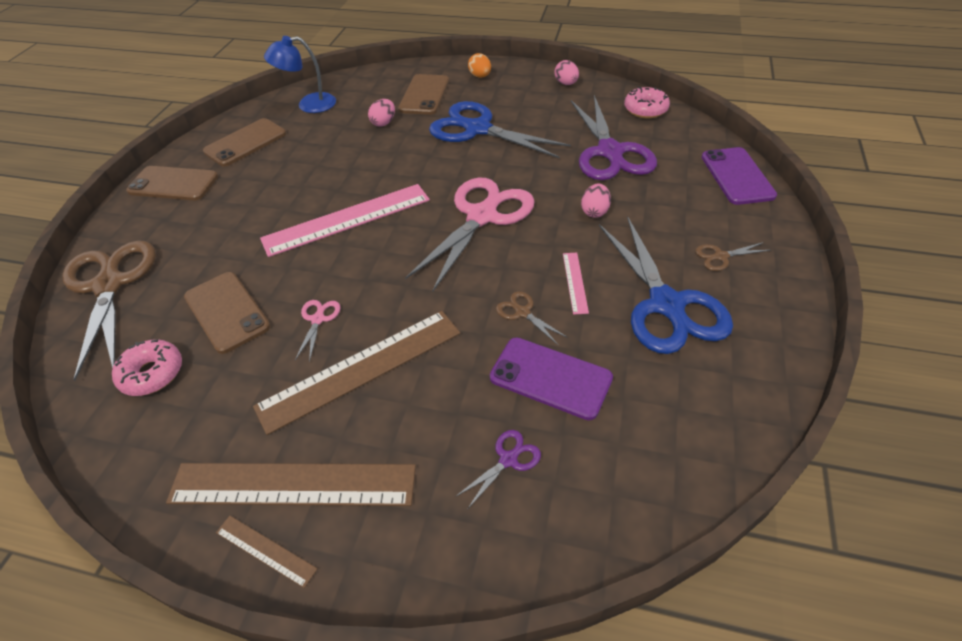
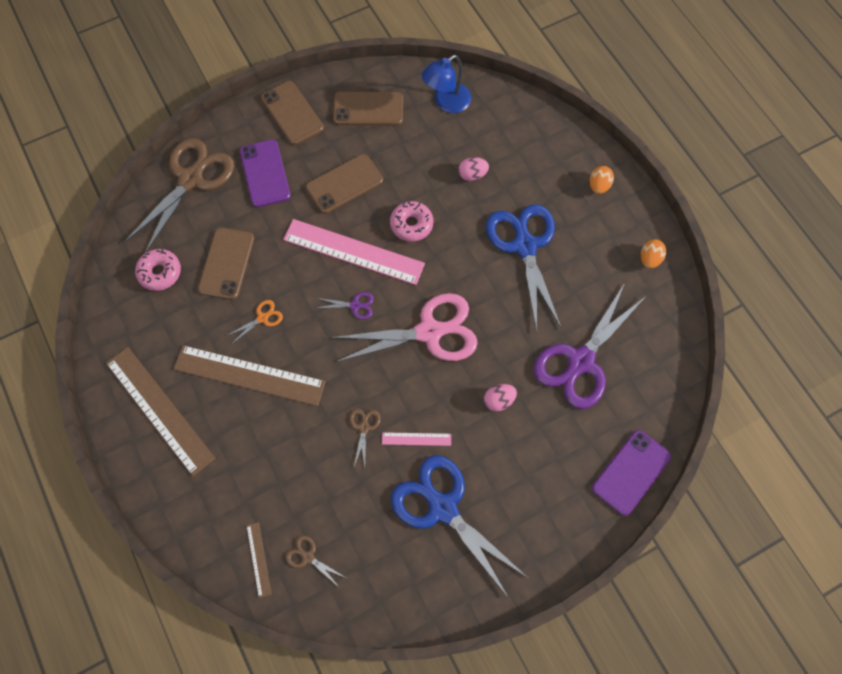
camera: 45 degrees right, 20 degrees up
brown ruler [216,516,318,588] -> brown ruler moved to [246,522,272,598]
blue lamp [264,36,336,113] -> blue lamp turned 75 degrees counterclockwise [422,55,471,113]
pink scissors [295,300,341,362] -> orange scissors [226,300,283,343]
brown phone [398,74,449,115] -> brown phone moved to [306,154,383,214]
purple scissors [455,430,541,510] -> purple scissors moved to [317,292,374,319]
purple phone [490,338,613,420] -> purple phone moved to [240,139,291,207]
pink egg [555,60,579,85] -> orange egg [641,239,666,269]
pink ruler [563,253,589,315] -> pink ruler turned 45 degrees clockwise [382,432,451,446]
blue scissors [599,216,733,354] -> blue scissors turned 105 degrees clockwise [391,455,528,597]
pink donut [624,86,670,118] -> pink donut moved to [390,201,433,242]
brown scissors [695,242,771,271] -> brown scissors moved to [286,535,346,588]

